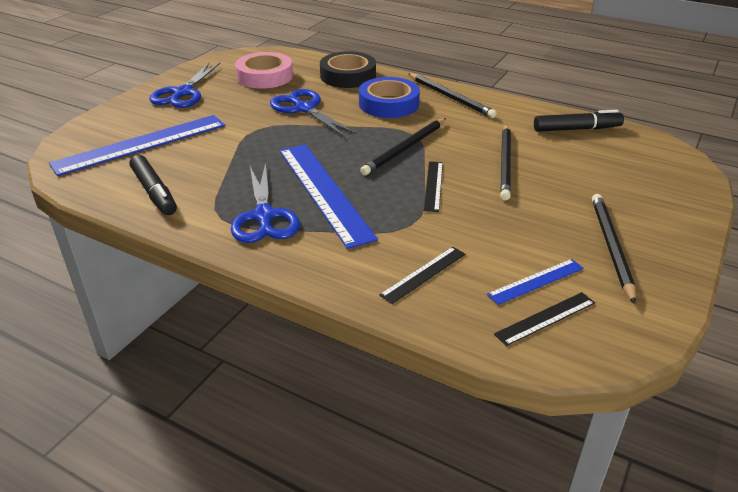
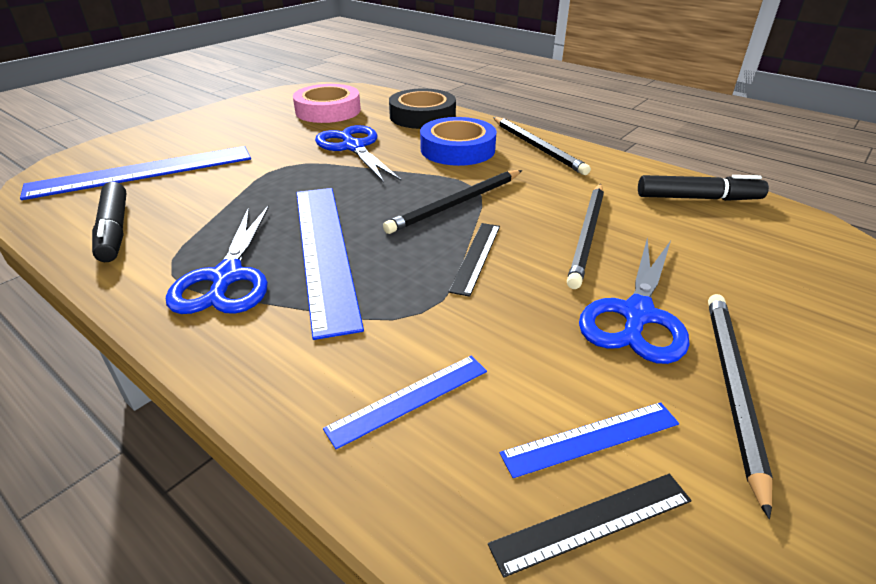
camera: 10 degrees right, 0 degrees up
blue scissors [149,63,220,108] -> blue scissors moved to [579,238,690,364]
black ruler [379,247,465,304] -> blue ruler [323,356,487,449]

